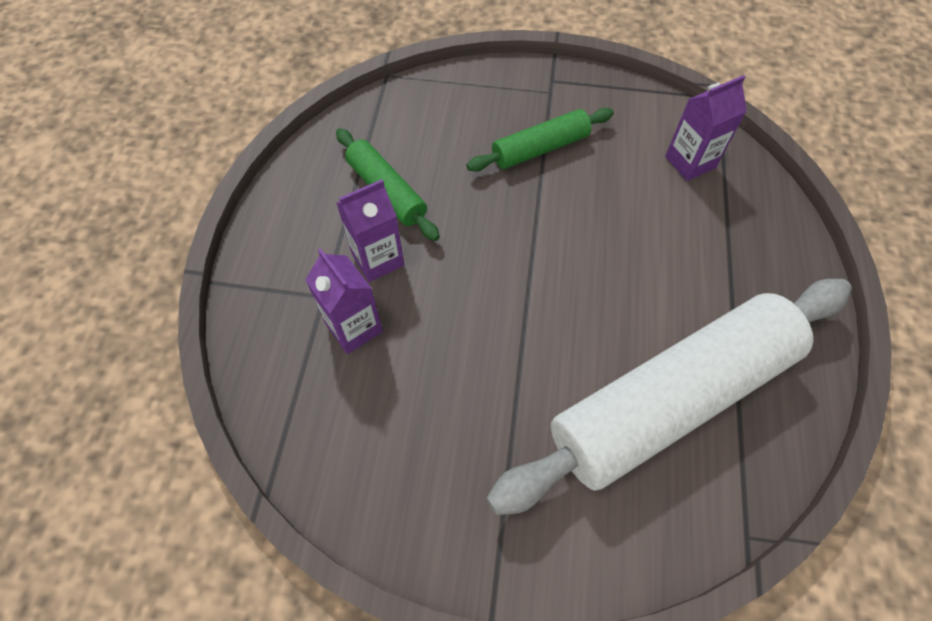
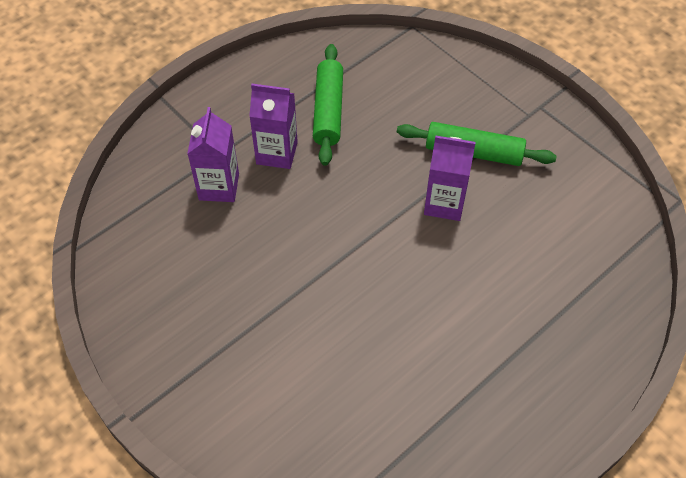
camera: 40 degrees right, 5 degrees down
white rolling pin [487,279,852,515] -> none
purple carton [665,75,747,181] -> purple carton moved to [424,136,476,221]

